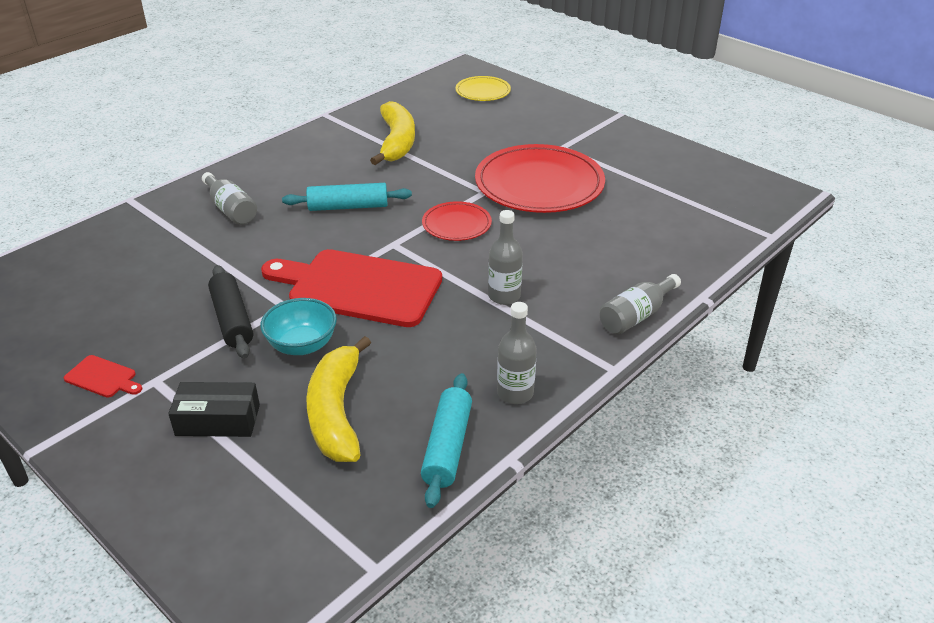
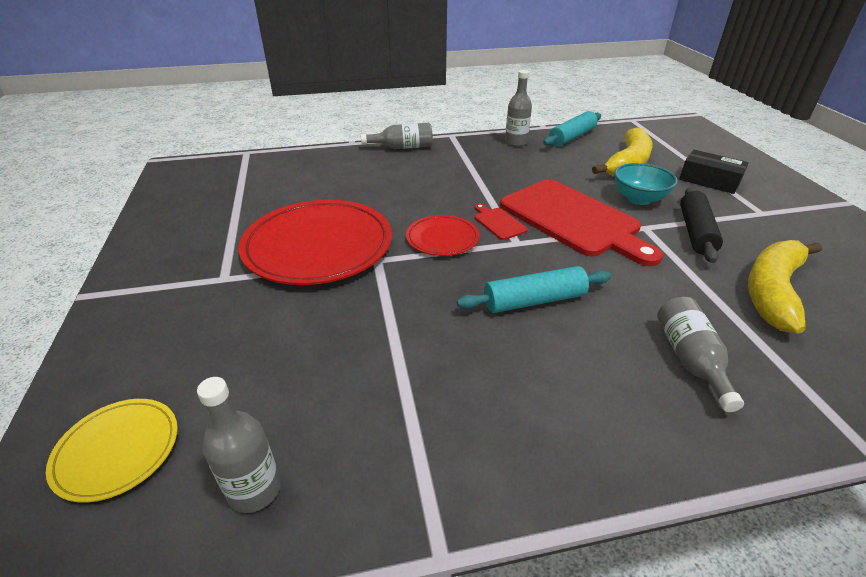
camera: 145 degrees left, 0 degrees up
red cutting board [64,355,142,398] -> red cutting board moved to [474,204,528,240]
turquoise rolling pin [282,183,412,211] -> turquoise rolling pin turned 45 degrees counterclockwise [457,266,611,313]
yellow banana [370,101,415,165] -> yellow banana moved to [748,240,822,334]
grey bottle [488,210,523,305] -> grey bottle moved to [197,377,281,513]

